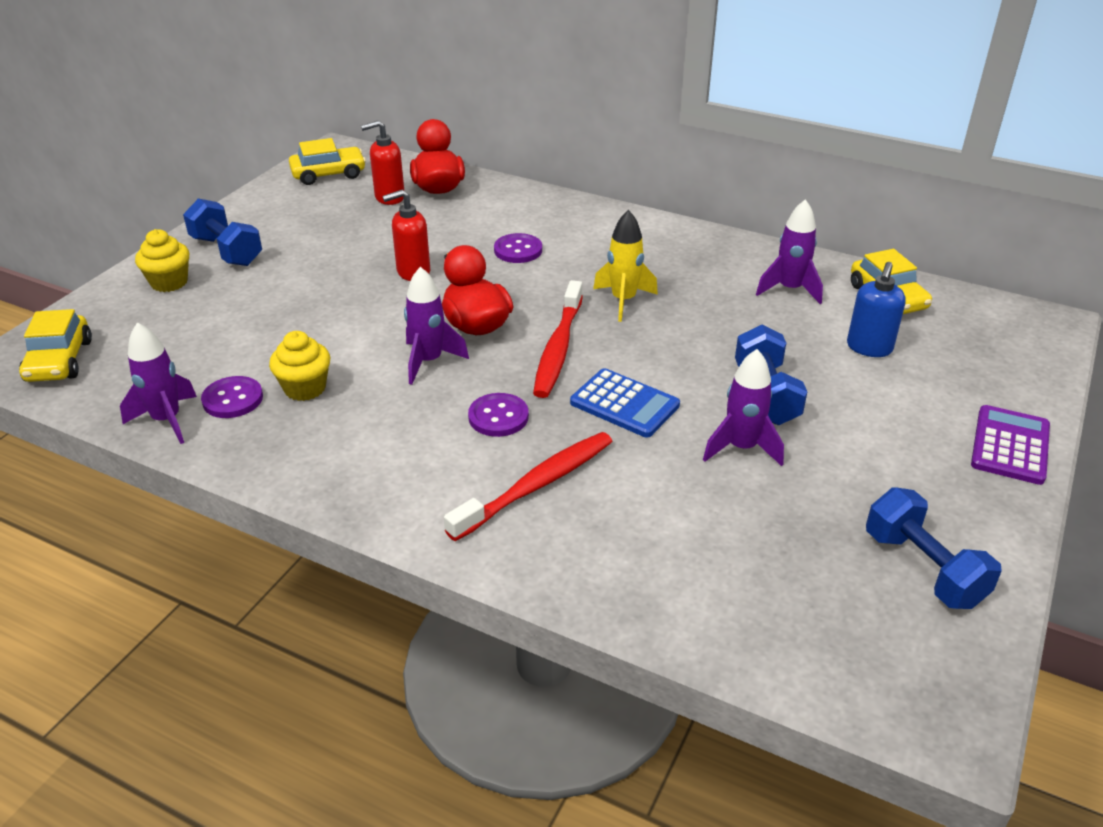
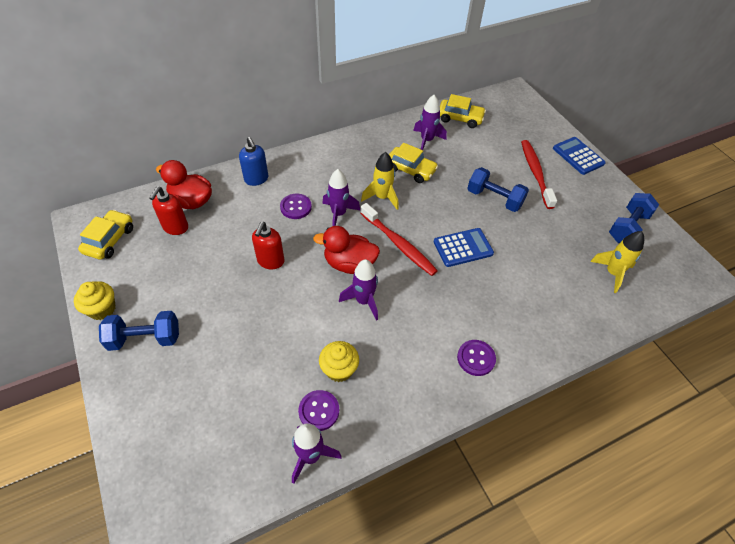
camera: 55 degrees left, 15 degrees up
yellow car [19,309,92,382] -> yellow car moved to [389,143,438,183]
yellow cupcake [135,229,189,292] -> yellow cupcake moved to [74,281,116,320]
red toothbrush [444,432,613,541] -> red toothbrush moved to [521,140,557,209]
purple button [468,393,529,437] -> purple button moved to [457,340,496,376]
purple rocket [703,349,784,466] -> purple rocket moved to [322,169,360,226]
blue soap dispenser [847,262,906,357] -> blue soap dispenser moved to [239,137,268,186]
blue dumbbell [866,488,1002,609] -> blue dumbbell turned 60 degrees counterclockwise [609,193,659,243]
purple calculator [971,405,1050,485] -> blue calculator [553,137,606,175]
none -> yellow rocket [590,231,645,293]

